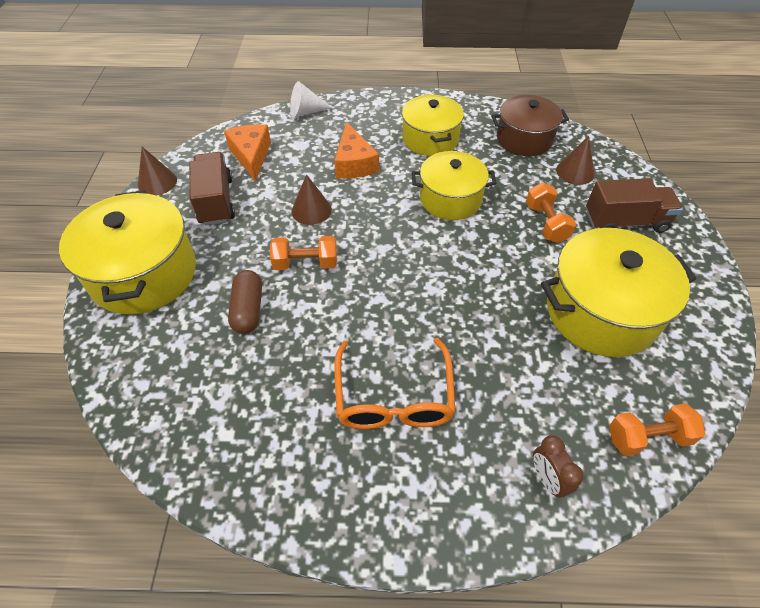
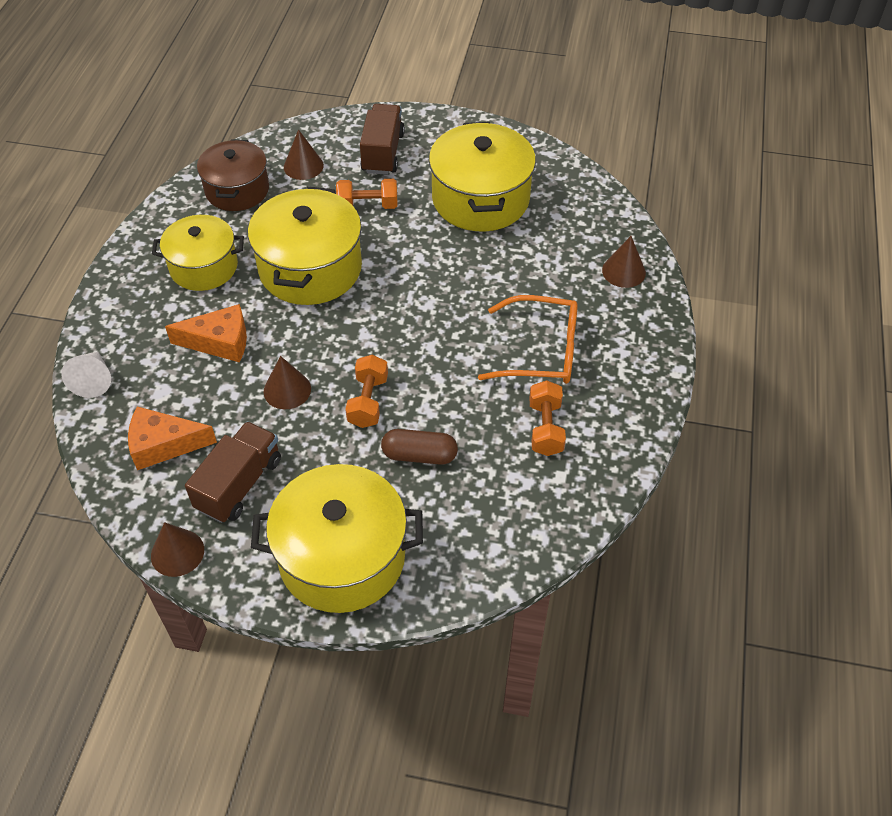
camera: 80 degrees left, 0 degrees up
brown truck [189,152,235,225] -> brown truck turned 120 degrees clockwise [185,421,281,523]
yellow pot [412,151,496,220] -> yellow pot [248,186,362,305], size x1.51
brown clock [533,435,583,498] -> brown cone [602,236,646,288]
orange dumbbell [609,403,705,456] -> orange dumbbell moved to [529,380,566,456]

